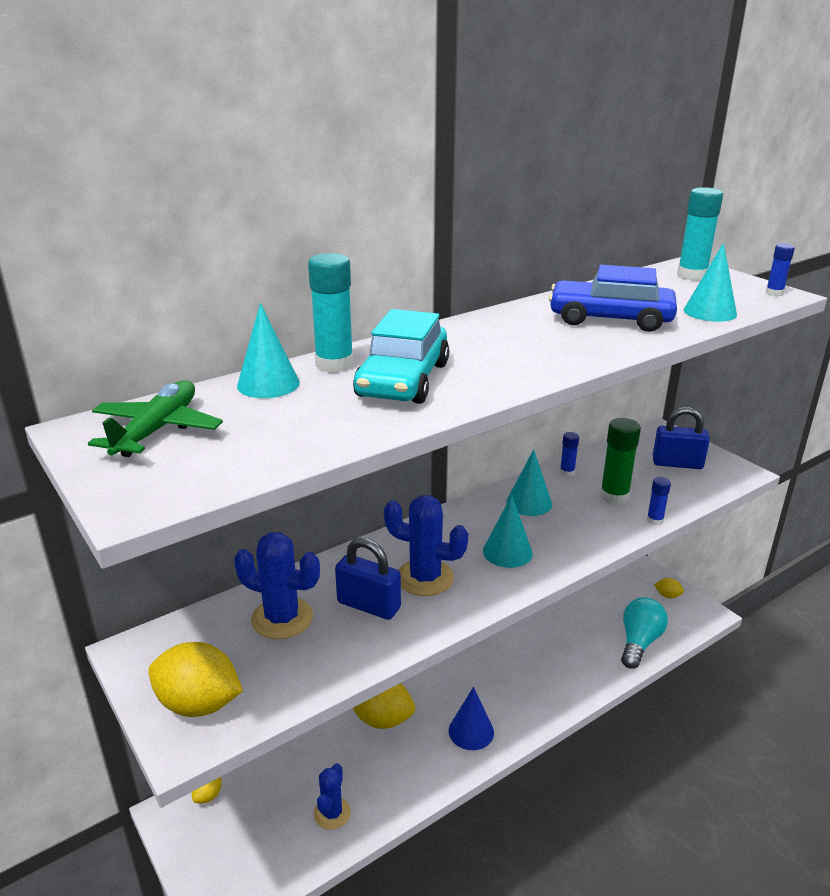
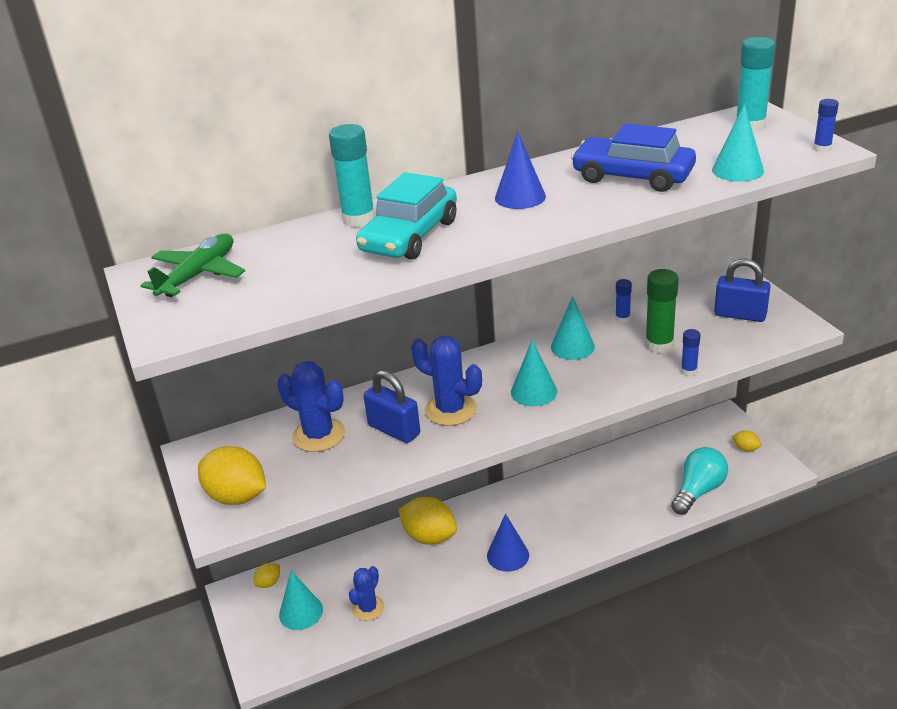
camera: 15 degrees right, 5 degrees up
turquoise cone [237,303,300,398] -> turquoise cone moved to [279,571,323,630]
none -> blue cone [495,131,546,209]

